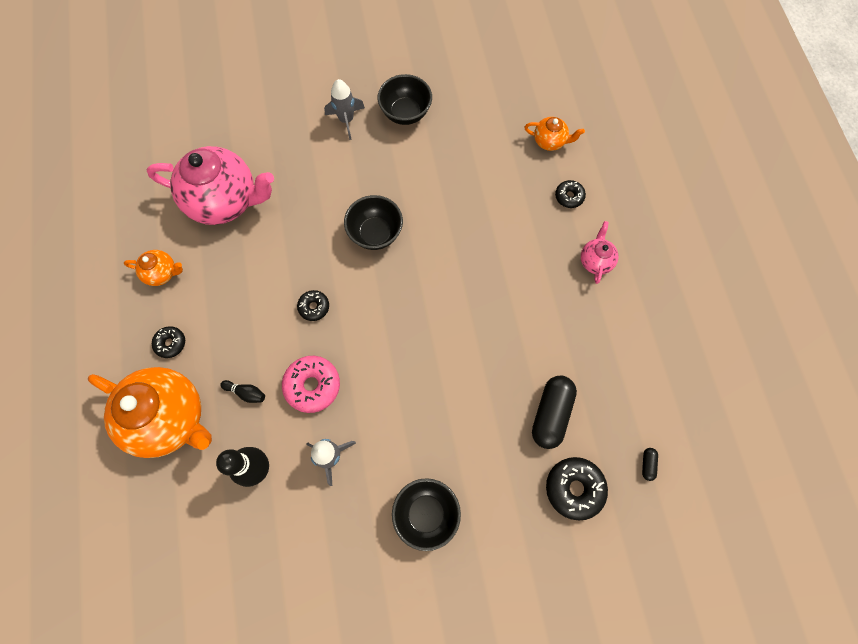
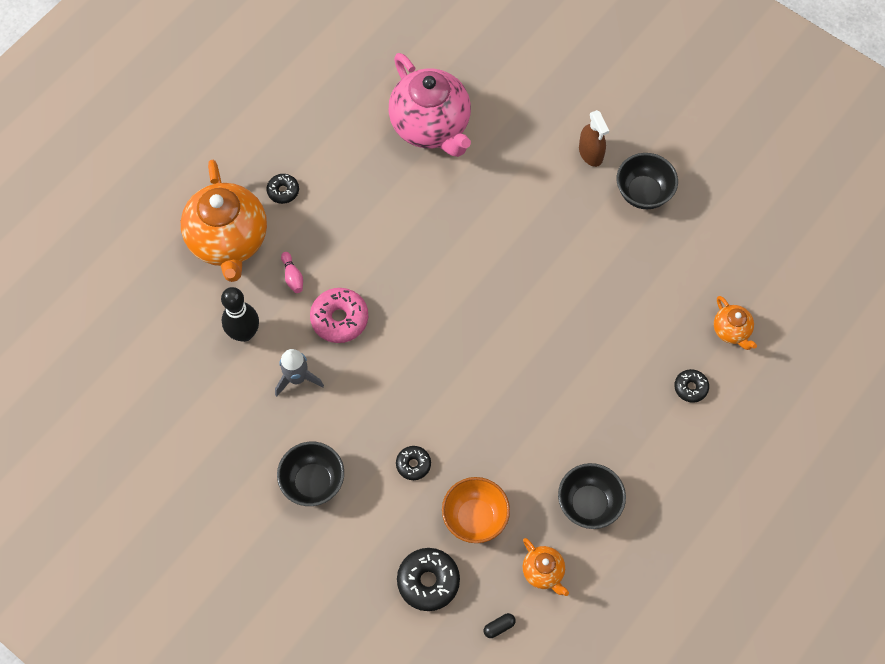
camera: 50 degrees right, 5 degrees down
orange teapot [124,250,183,286] -> orange teapot moved to [523,538,569,596]
black bowling pin [220,380,265,403] -> pink bowling pin [281,252,303,293]
black donut [297,290,329,321] -> black donut moved to [396,446,431,480]
grey rocket [324,79,365,140] -> brown spray bottle [579,110,609,167]
black bowl [344,195,403,250] -> black bowl moved to [558,463,626,529]
black capsule [532,376,577,449] -> orange bowl [442,477,510,543]
pink teapot [581,221,619,284] -> none

